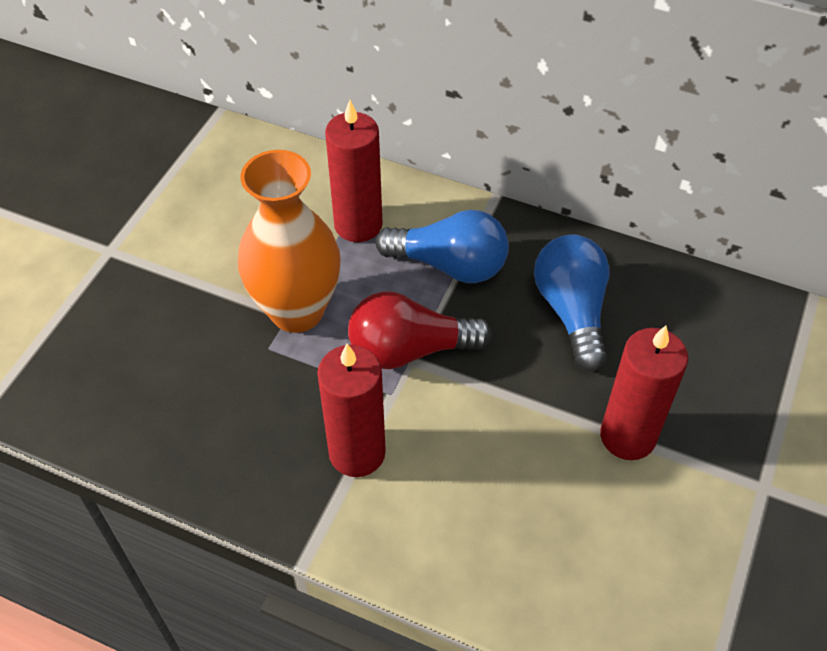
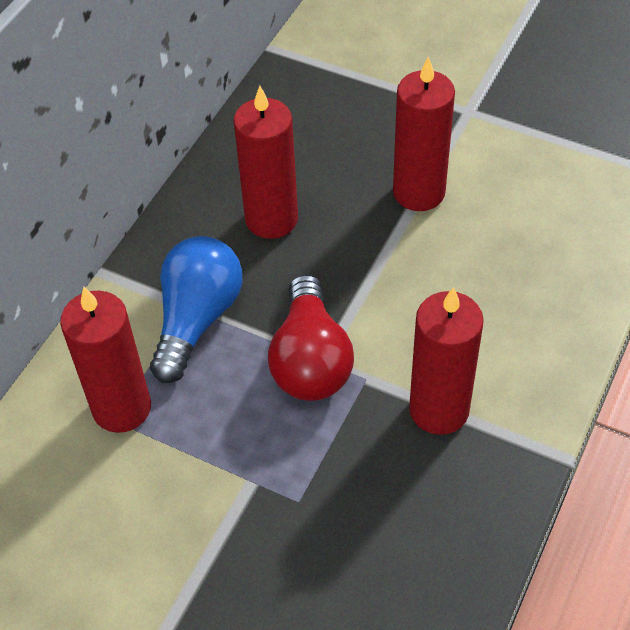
camera: 85 degrees left, 0 degrees up
orange vase [238,150,341,333] -> none
blue light bulb [534,234,610,371] -> red candle [233,86,298,239]

